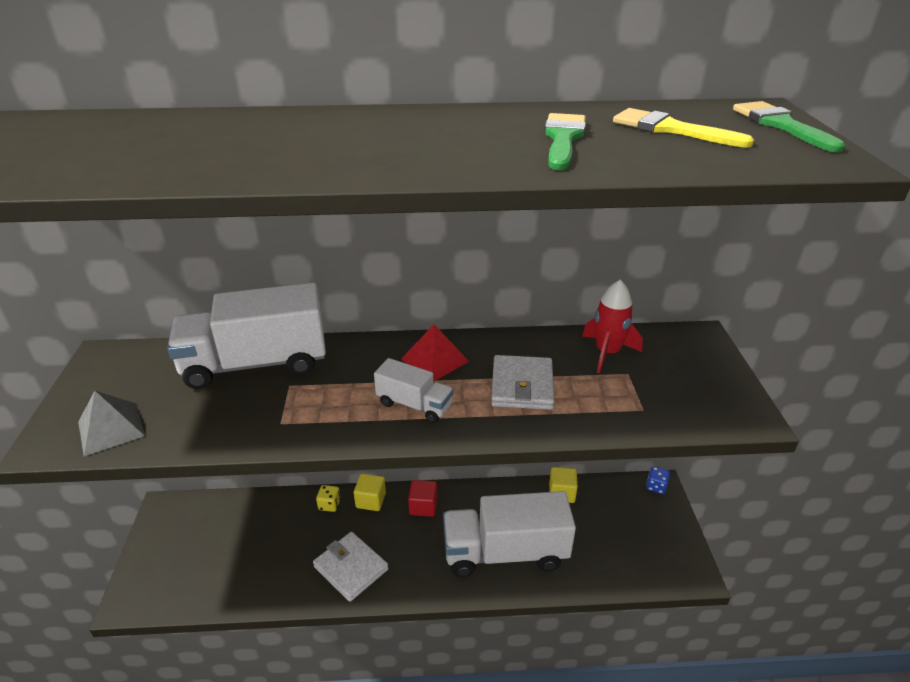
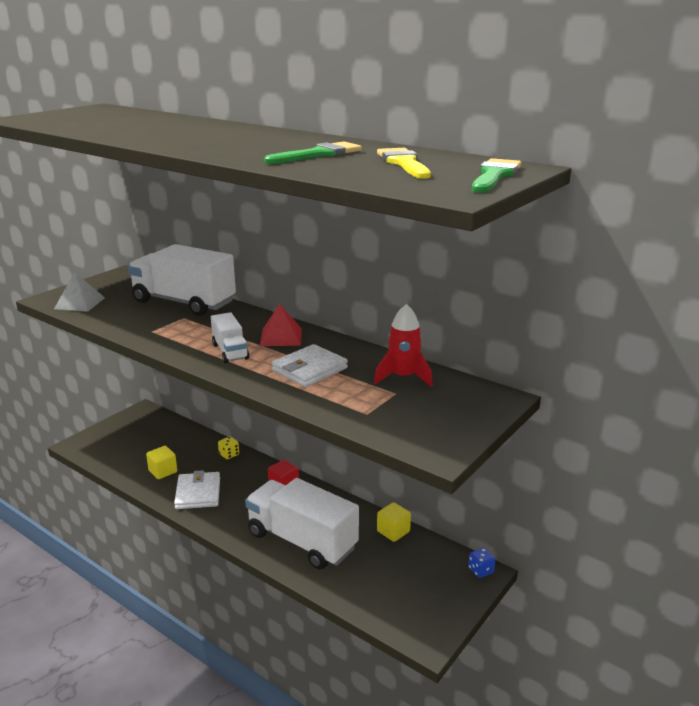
camera: 40 degrees right, 10 degrees down
yellow cube [354,474,386,511] -> yellow cube moved to [146,446,177,479]

